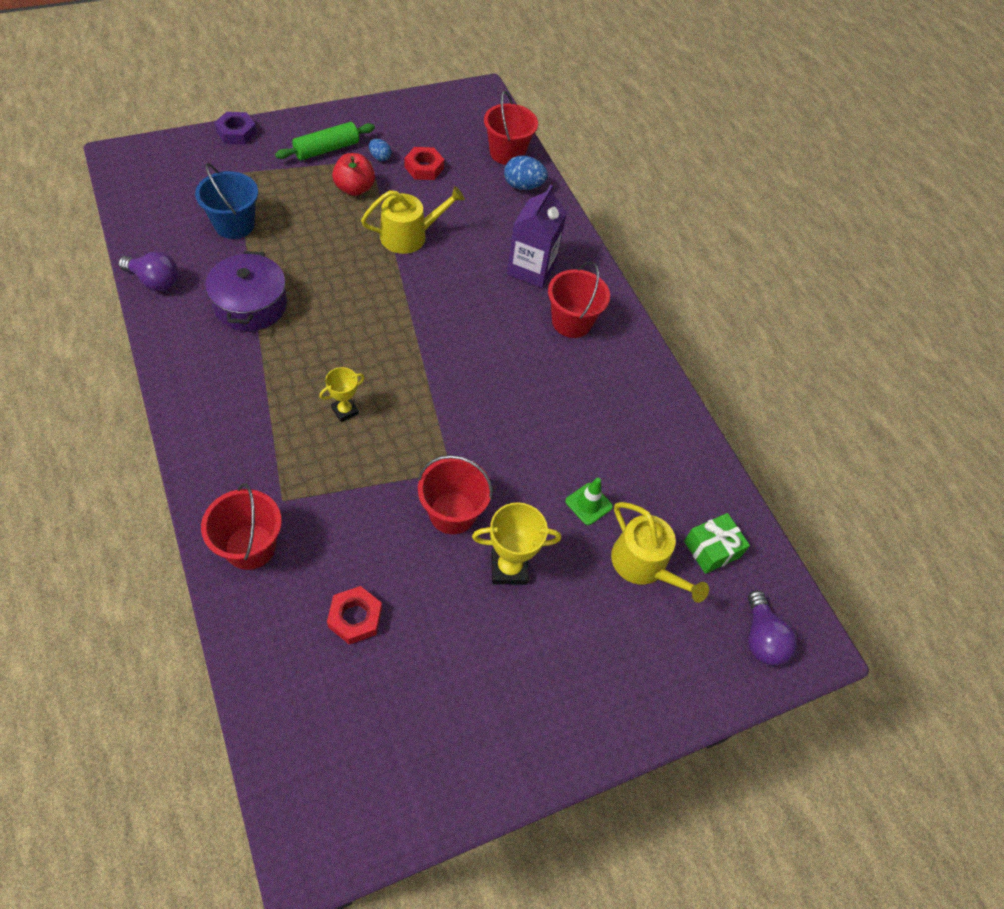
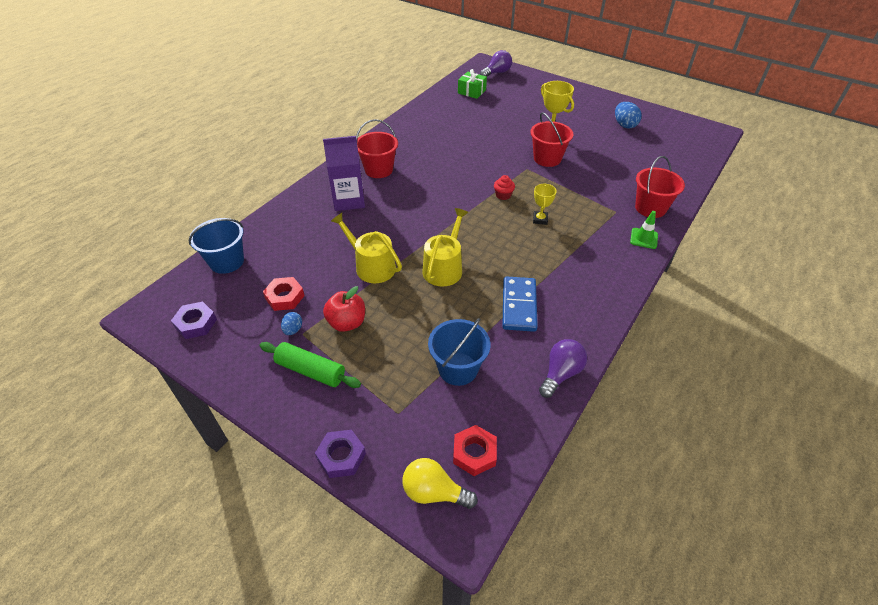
camera: 115 degrees left, 10 degrees down
purple light bulb [118,252,179,291] -> purple light bulb turned 45 degrees clockwise [539,339,587,398]
purple pot [205,251,287,331] -> blue domino [502,276,538,332]
yellow trophy [319,367,365,422] -> yellow trophy turned 75 degrees clockwise [533,184,557,225]
red nut [327,586,382,645] -> red nut moved to [453,425,497,476]
red bucket [484,91,538,165] -> blue bucket [188,218,244,274]
blue egg [504,155,548,190] -> blue egg moved to [615,102,642,129]
green traffic cone [565,478,613,525] -> green traffic cone moved to [630,211,658,249]
yellow watering can [611,502,709,603] -> yellow watering can moved to [422,208,468,287]
none -> purple nut [171,302,217,339]
none -> yellow light bulb [402,458,478,509]
none -> red cupcake [494,175,515,200]

